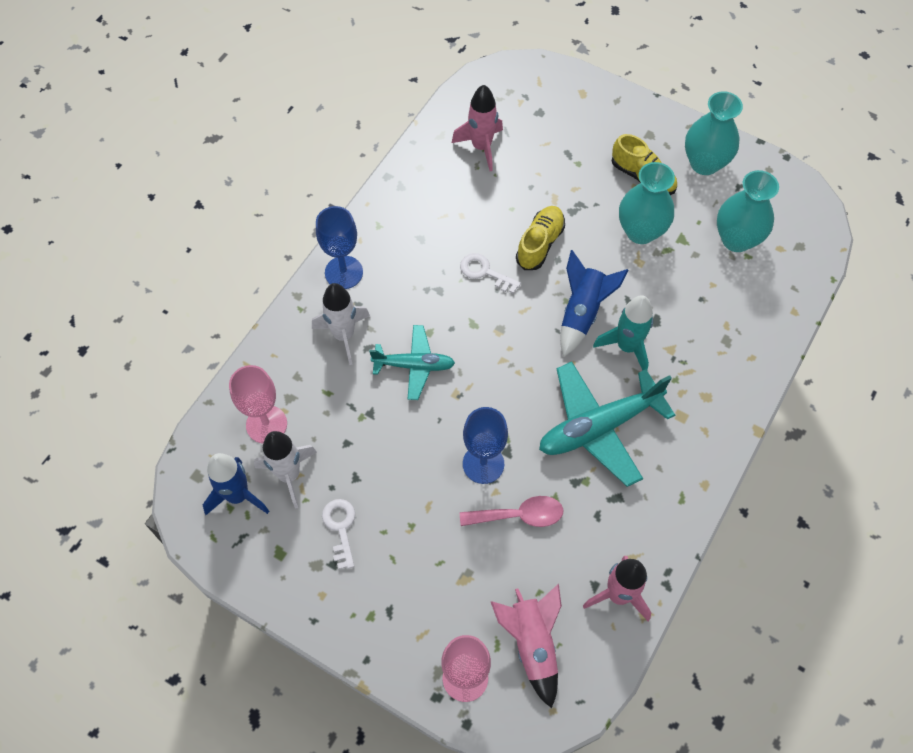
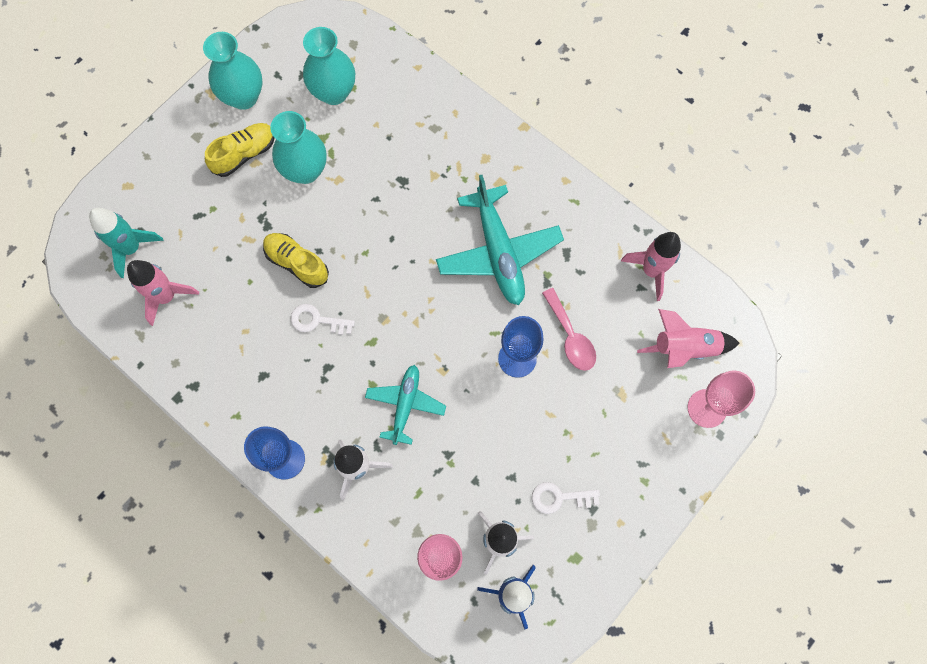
camera: 80 degrees left, 10 degrees up
white key [460,253,521,294] -> white key turned 60 degrees clockwise [291,304,355,335]
pink spoon [460,496,563,527] -> pink spoon turned 150 degrees clockwise [542,288,596,371]
blue rocket [560,250,629,357] -> none
turquoise rocket [593,295,653,371] -> turquoise rocket moved to [89,208,163,278]

